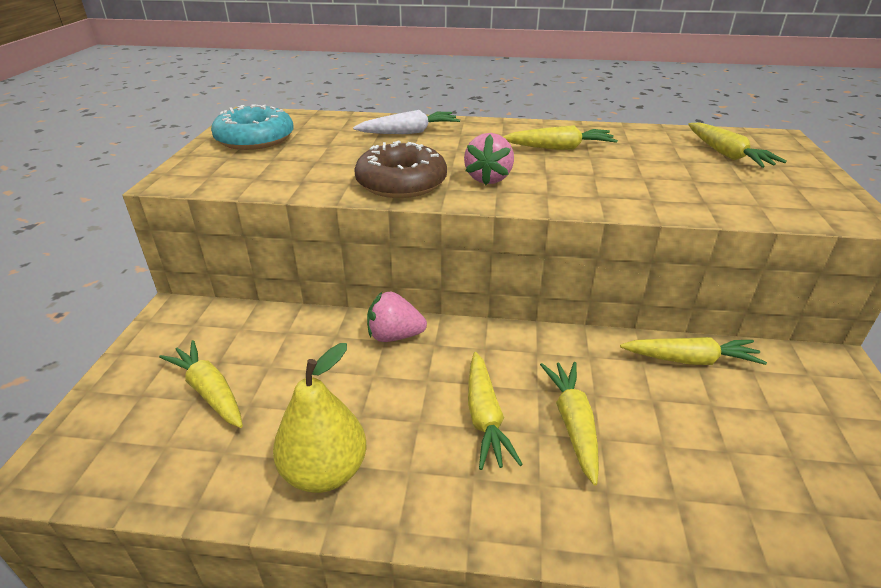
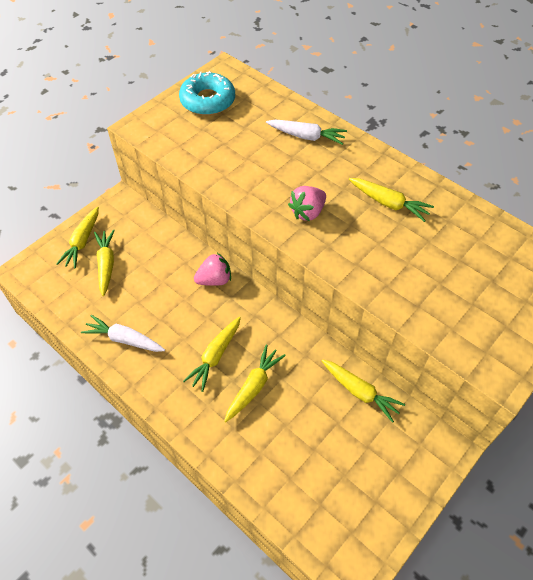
camera: 35 degrees right, 20 degrees up
yellow pear [273,343,366,493] -> white carrot [81,315,165,352]
brown donut [354,140,447,198] -> none
pink strawberry [367,292,427,342] -> pink strawberry turned 120 degrees clockwise [194,253,231,286]
yellow carrot [688,123,787,168] -> yellow carrot moved to [56,206,99,269]

